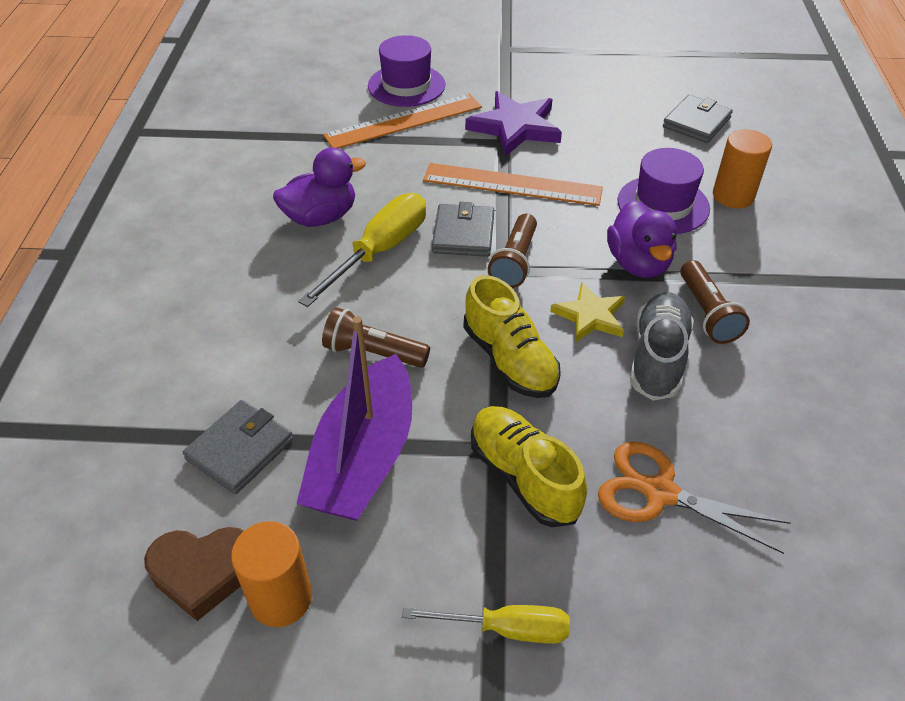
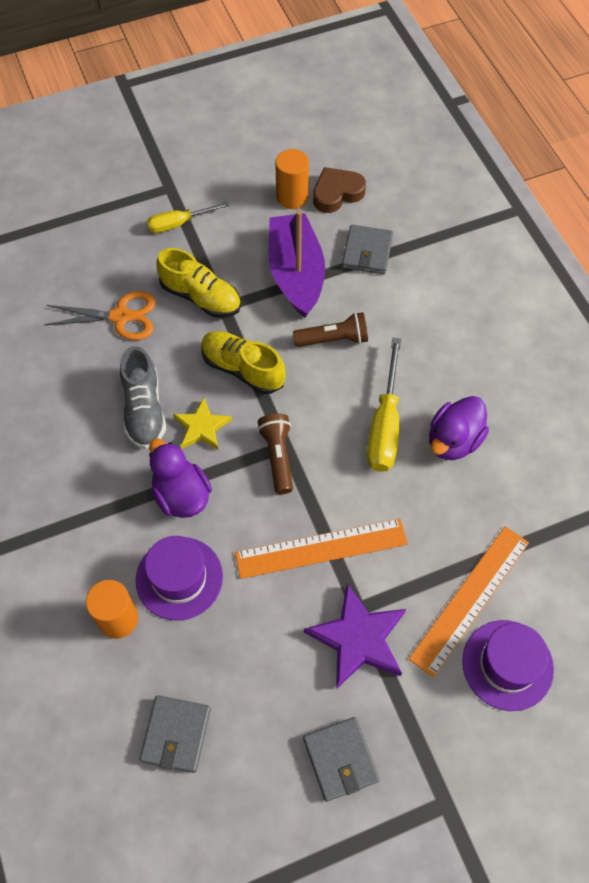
camera: 155 degrees right, 15 degrees up
grey wallet [432,202,494,257] -> grey wallet moved to [303,717,380,802]
brown flashlight [680,260,750,344] -> none

